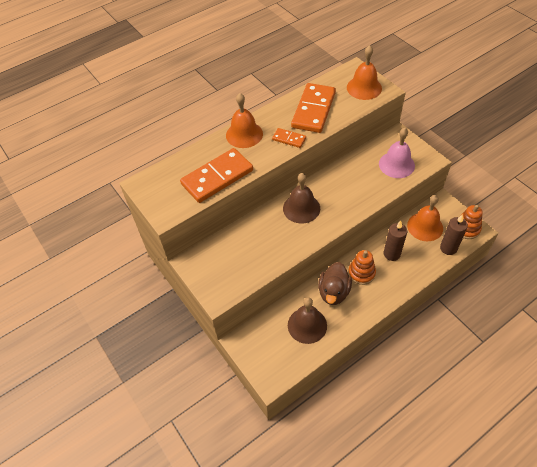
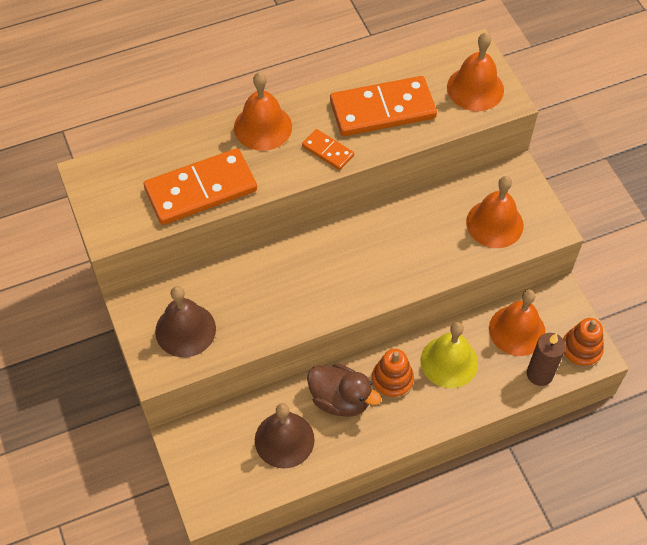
camera: 10 degrees right, 5 degrees up
brown bell [283,173,320,224] -> brown bell moved to [155,286,216,357]
orange domino [291,83,336,133] -> orange domino turned 45 degrees clockwise [330,76,437,136]
brown duck [318,262,352,305] -> brown duck turned 90 degrees counterclockwise [307,364,381,417]
pink bell [379,128,415,178] -> orange bell [466,176,524,248]
brown candle [384,221,407,261] -> yellow bell [421,322,478,388]

